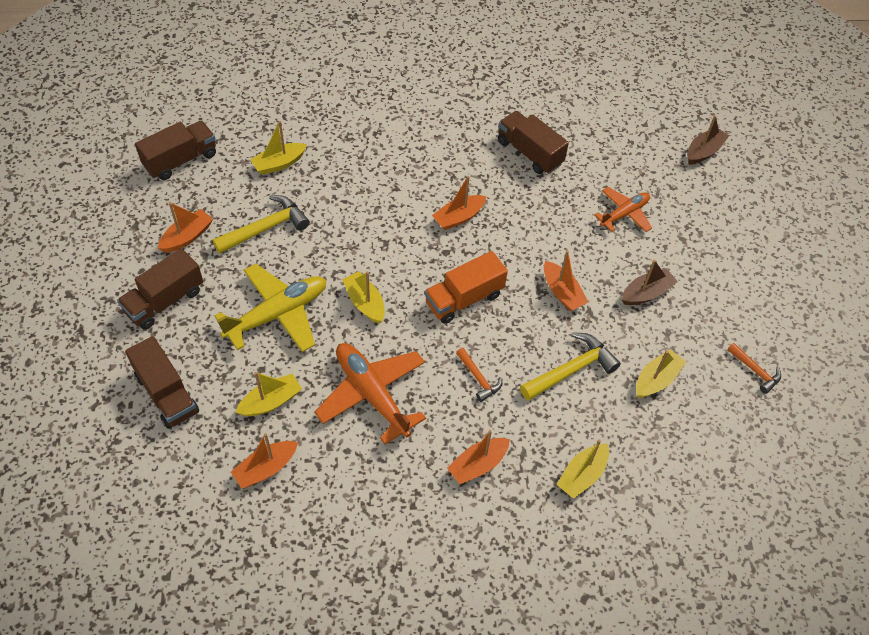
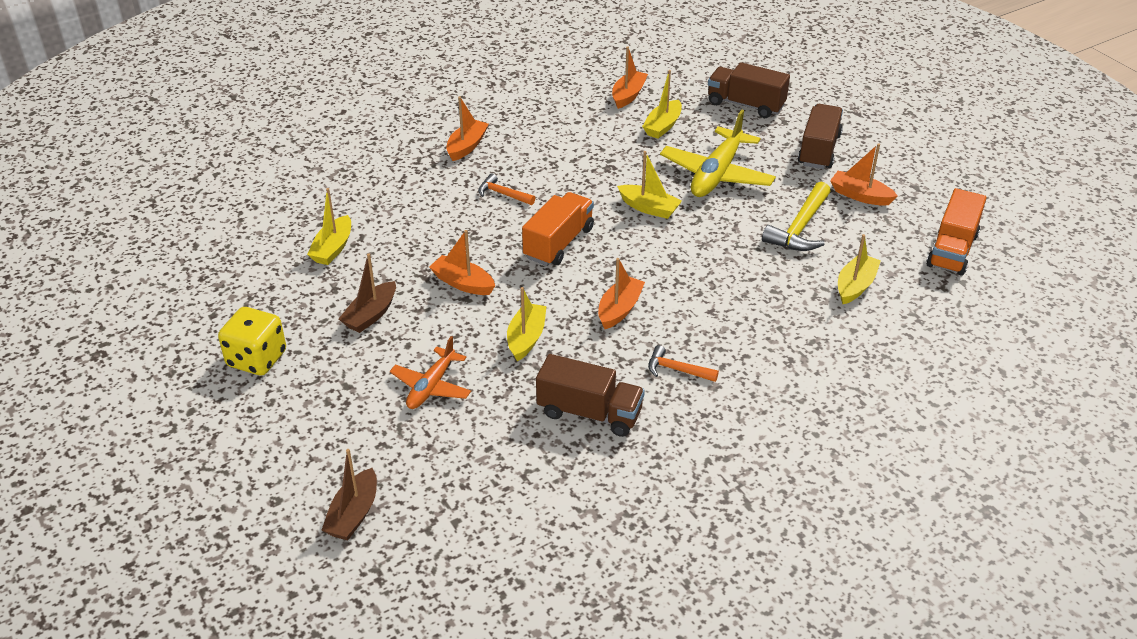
camera: 155 degrees right, 15 degrees down
brown truck [135,121,216,180] -> orange truck [926,188,987,276]
orange boat [158,202,213,253] -> orange boat turned 105 degrees clockwise [830,143,897,206]
orange plane [314,343,426,444] -> none
yellow hammer [520,332,621,401] -> none
yellow boat [556,439,609,499] -> yellow boat moved to [507,287,547,361]
orange hammer [727,343,781,394] -> orange hammer moved to [648,345,719,382]
none -> yellow dice [218,307,286,376]

